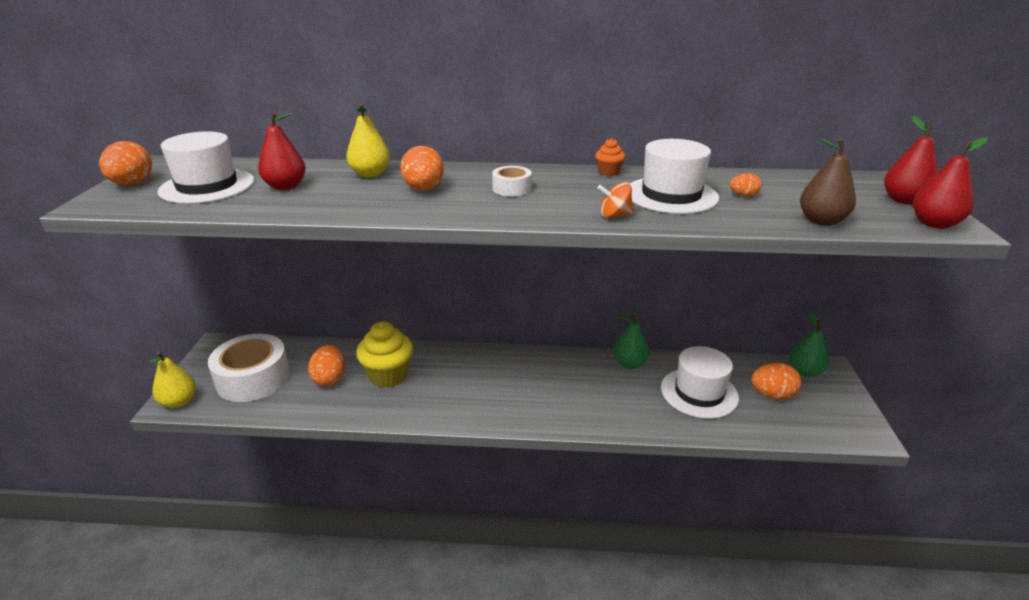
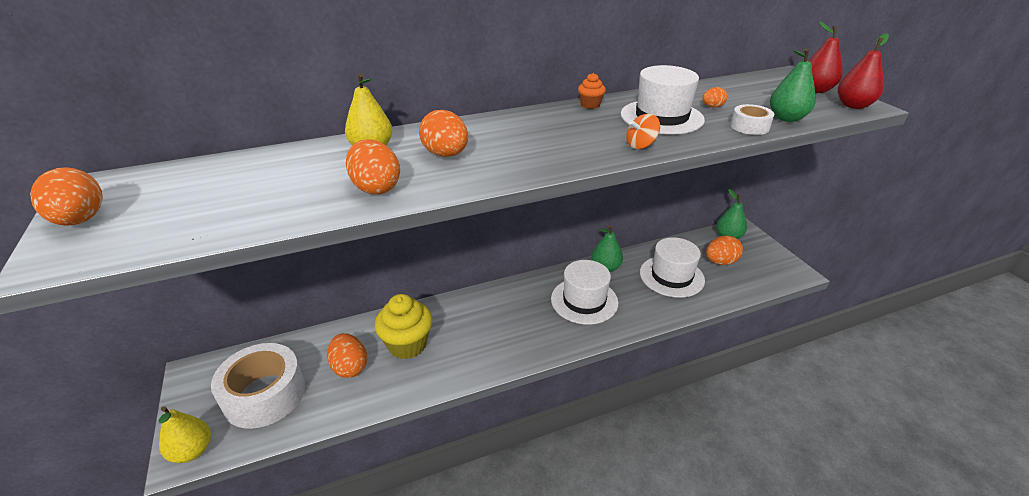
camera: 25 degrees left, 5 degrees up
white hat [158,131,254,204] -> white hat moved to [551,260,619,325]
red pear [258,112,305,190] -> none
white tape [492,166,532,196] -> white tape moved to [730,104,775,135]
brown pear [800,138,856,226] -> green pear [770,48,816,122]
none -> orange egg [346,139,400,195]

